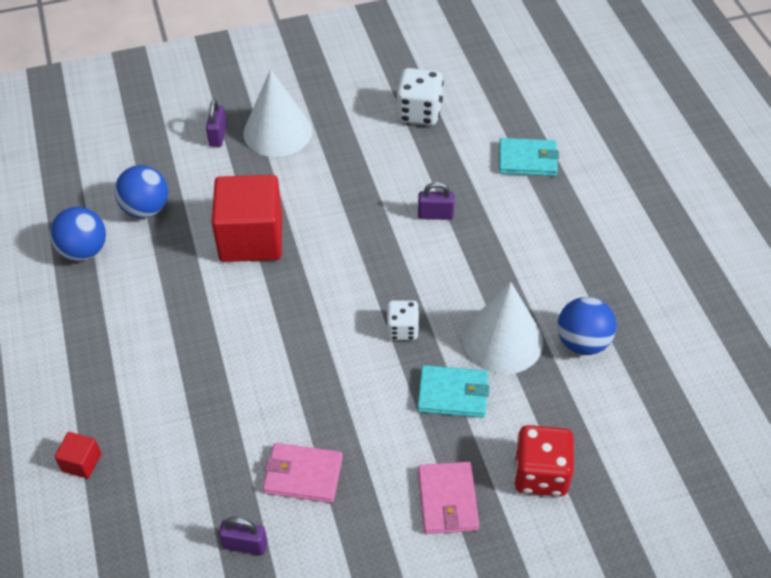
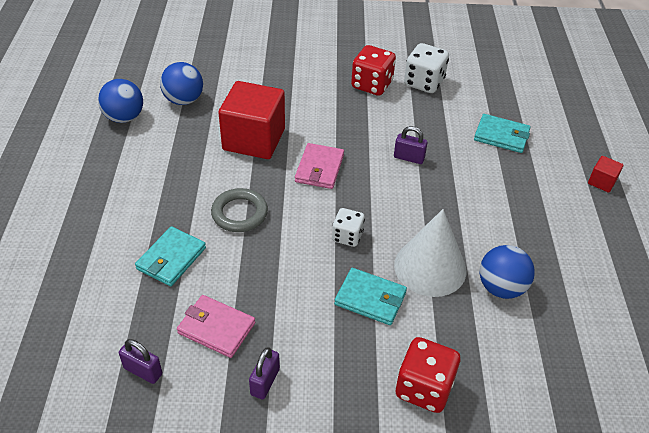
camera: 15 degrees right, 5 degrees down
red cube [55,432,101,479] -> red cube moved to [588,156,623,193]
purple padlock [206,99,227,147] -> purple padlock moved to [249,347,280,399]
white cone [243,69,312,157] -> none
pink wallet [418,462,479,534] -> pink wallet moved to [295,143,344,189]
none -> turquoise wallet [135,226,206,286]
none -> grey ring [211,188,268,232]
none -> red dice [351,45,396,96]

